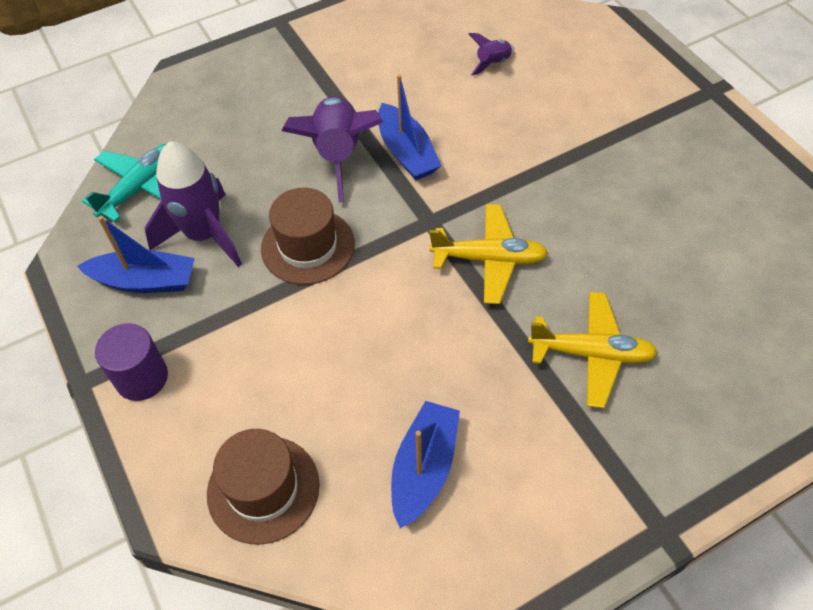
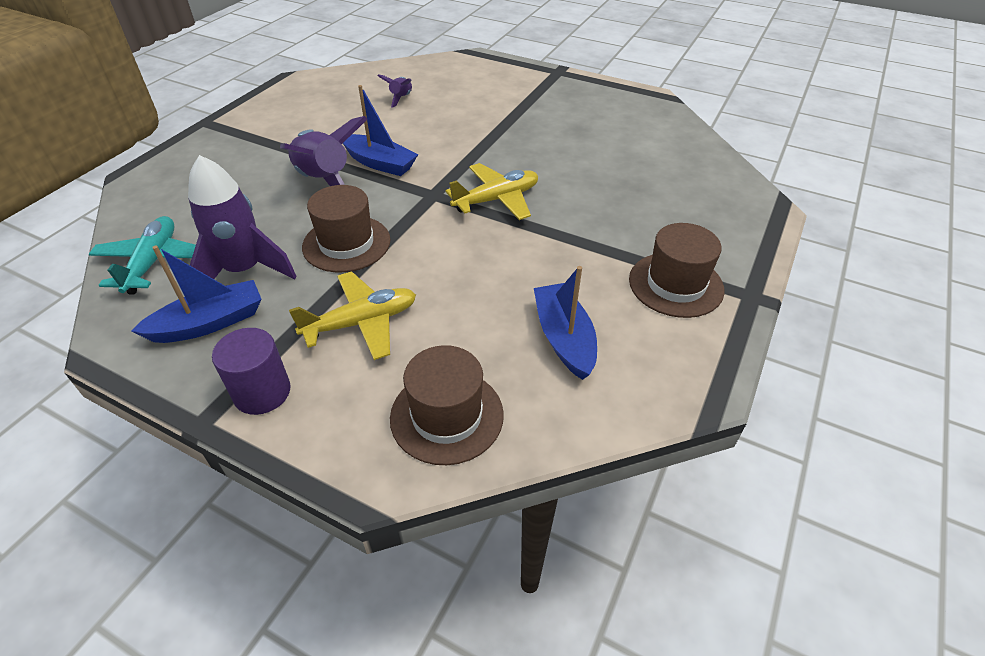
camera: 35 degrees left, 10 degrees down
yellow plane [528,292,658,408] -> yellow plane moved to [289,272,416,360]
none -> brown hat [629,223,724,318]

